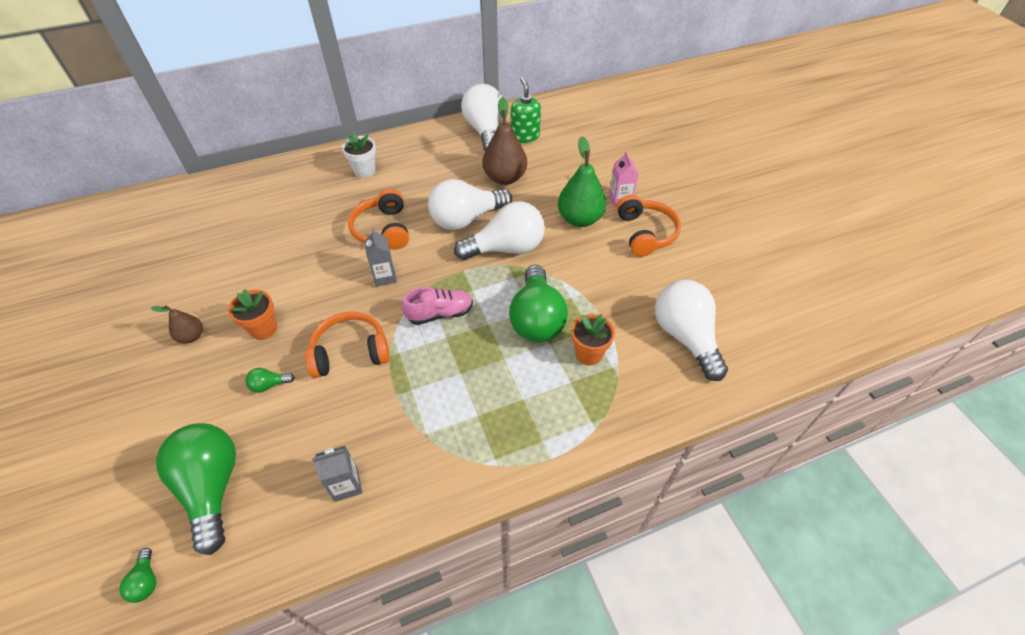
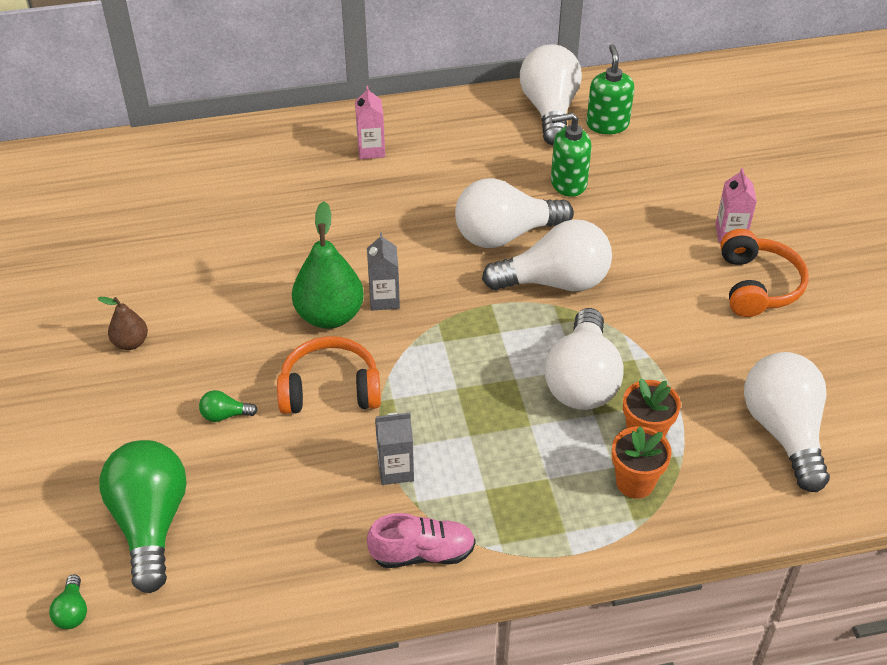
camera: 10 degrees right, 5 degrees down
orange flower pot [228,289,277,340] -> orange flower pot moved to [612,426,672,499]
grey carton [312,446,362,502] -> grey carton moved to [375,413,414,485]
white flower pot [342,132,376,178] -> pink carton [355,86,385,159]
orange headphones [348,189,409,250] -> none
pink shoe [402,287,473,325] -> pink shoe moved to [367,513,476,568]
brown pear [482,97,527,185] -> green soap dispenser [551,113,592,197]
green light bulb [509,265,568,342] -> white light bulb [545,308,624,410]
green pear [558,137,606,227] -> green pear moved to [292,201,364,329]

